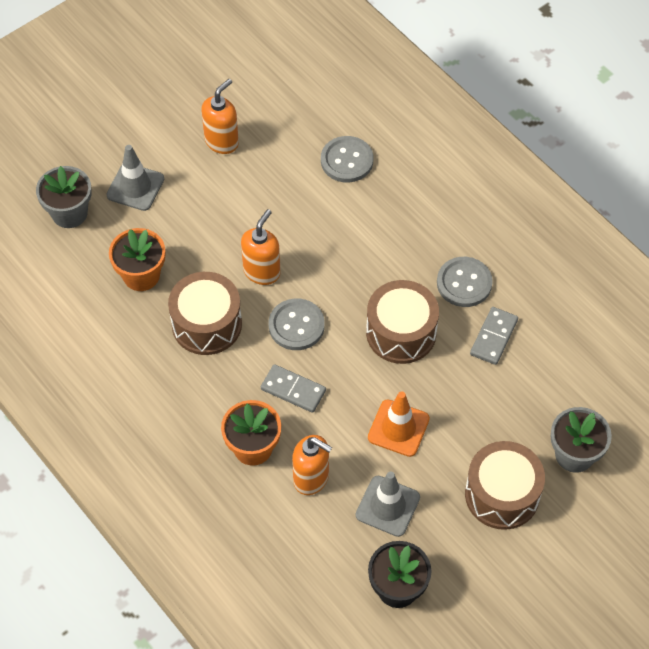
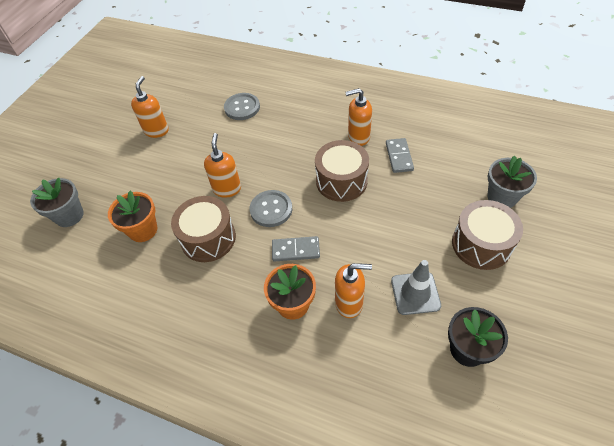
camera: 25 degrees left, 5 degrees down
grey traffic cone [106,145,164,211] -> none
orange traffic cone [368,391,430,457] -> none
grey button [437,257,493,307] -> orange soap dispenser [345,88,372,146]

